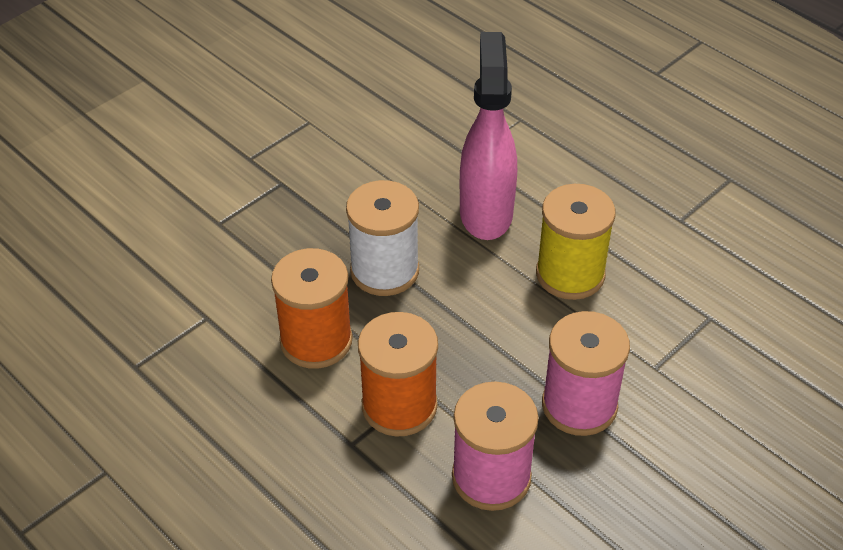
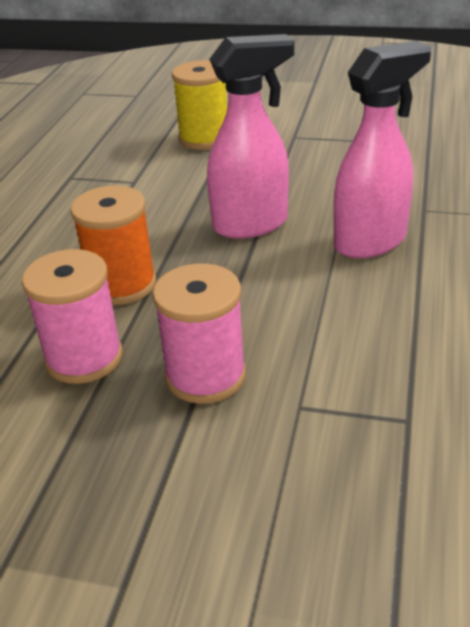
camera: 60 degrees right, 10 degrees down
orange spool [271,248,353,369] -> none
white spool [346,180,419,296] -> pink spray bottle [207,34,294,239]
yellow spool [536,184,616,300] -> yellow spool moved to [172,60,228,150]

